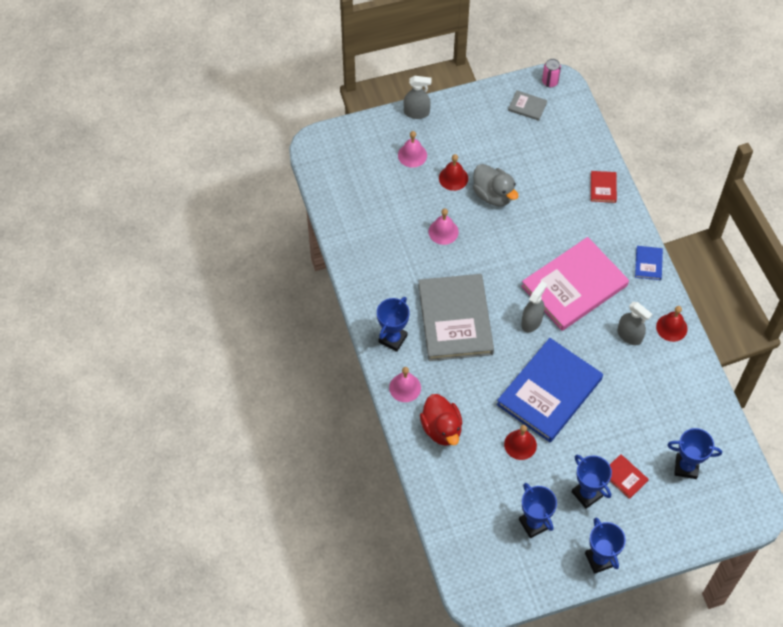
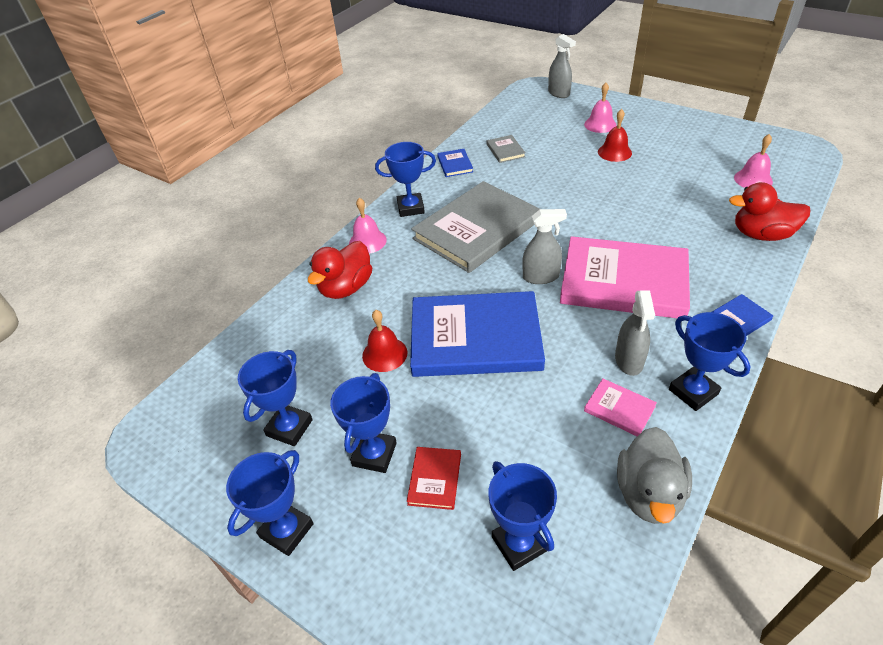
camera: 55 degrees right, 15 degrees down
grey spray bottle [404,76,432,119] -> grey spray bottle moved to [548,34,576,98]
pink bell [429,209,459,245] -> pink bell moved to [734,134,773,188]
grey duck [473,164,518,206] -> grey duck moved to [617,427,692,524]
grey book [508,90,547,121] -> grey book moved to [487,135,526,163]
pink can [542,59,561,88] -> none
red book [591,171,617,203] -> red duck [729,182,810,241]
red bell [656,306,688,342] -> blue trophy [669,312,751,411]
none -> blue book [437,149,473,177]
none -> pink book [584,379,657,436]

